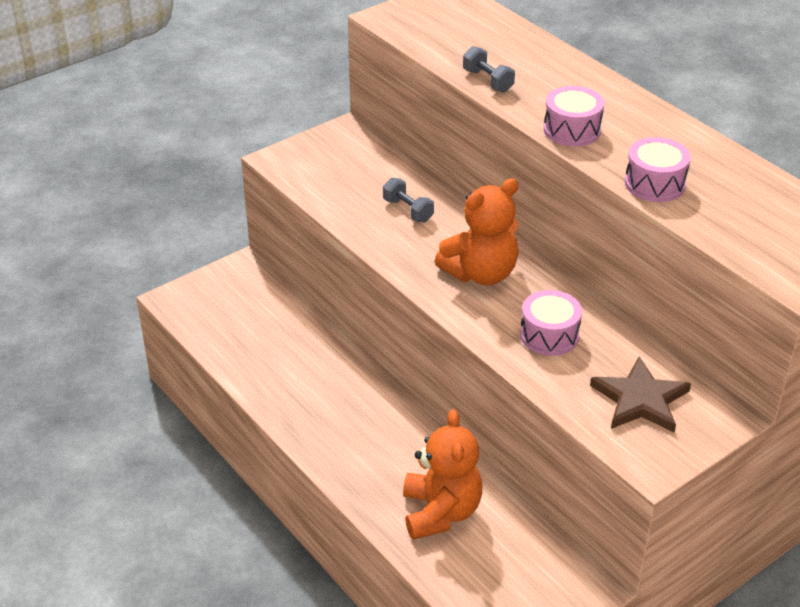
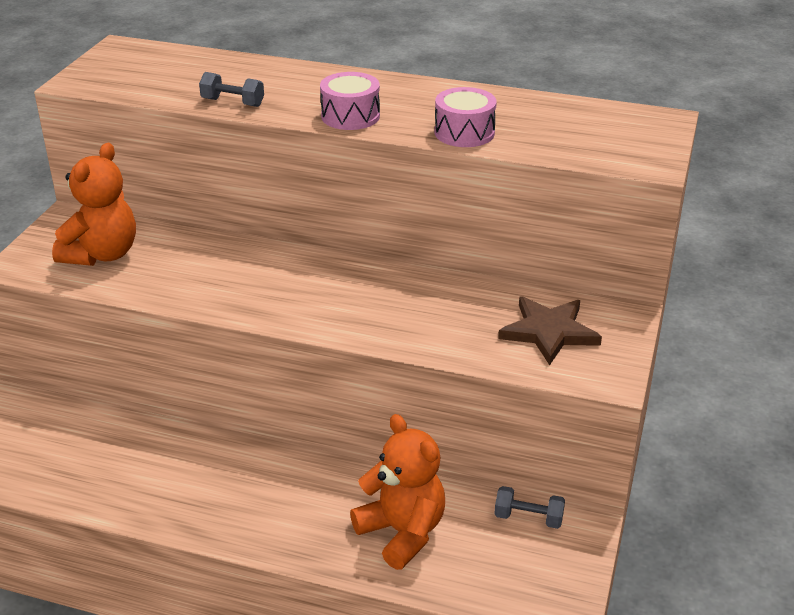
camera: 35 degrees left, 5 degrees down
grey dumbbell [383,178,434,222] -> grey dumbbell moved to [494,486,565,529]
orange teddy bear [434,178,518,285] -> orange teddy bear moved to [52,143,136,266]
pink drum [520,290,582,356] -> none

